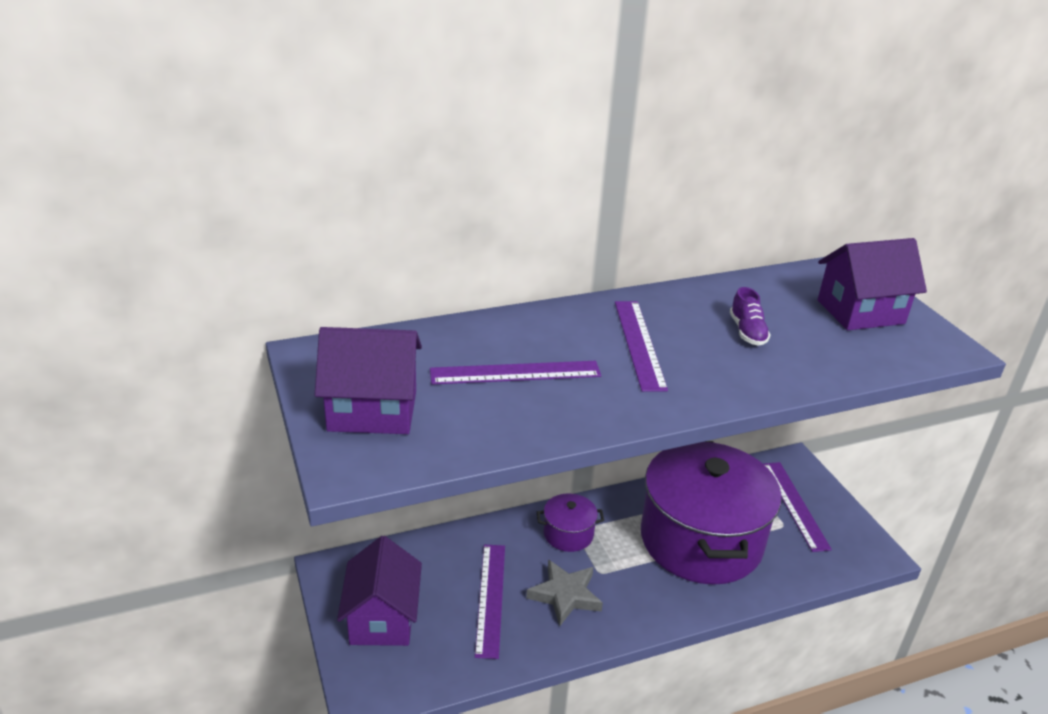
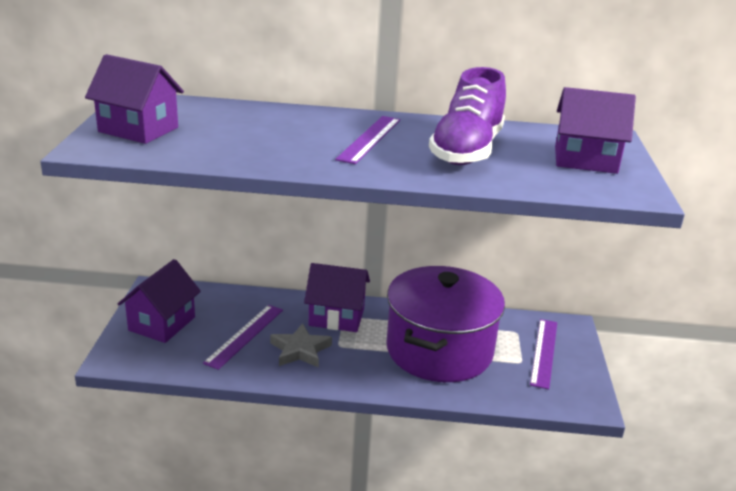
camera: 25 degrees right, 5 degrees down
purple ruler [430,361,601,385] -> none
purple pot [537,493,604,552] -> purple house [304,263,370,332]
purple shoe [730,287,771,346] -> purple shoe [429,67,506,165], size x2.36

